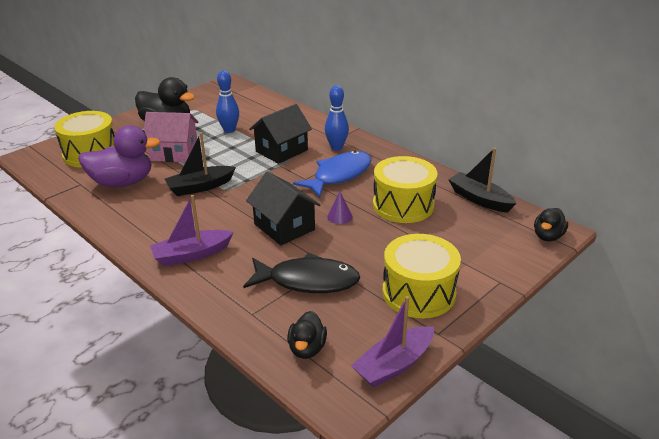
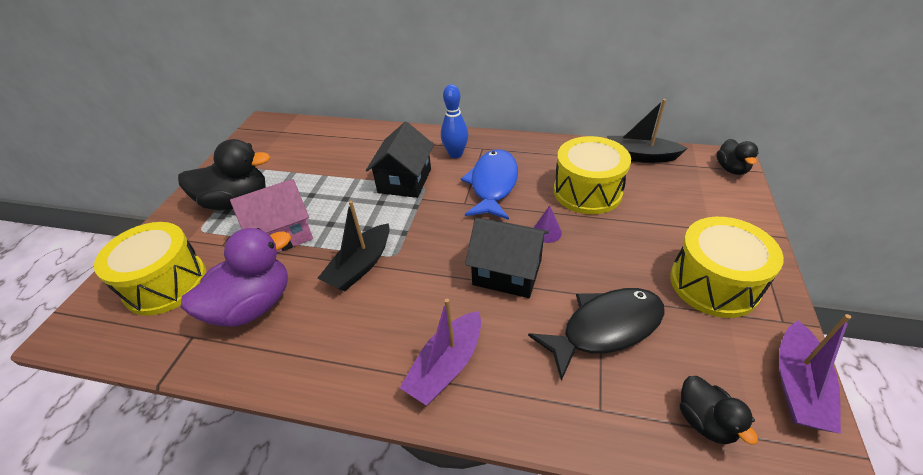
camera: 30 degrees left, 10 degrees up
blue bowling pin [216,70,239,133] -> none

